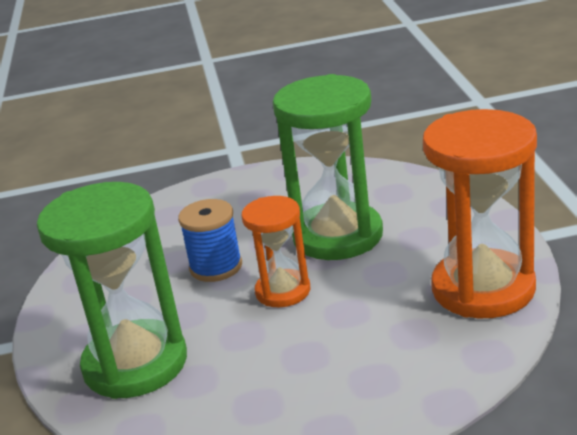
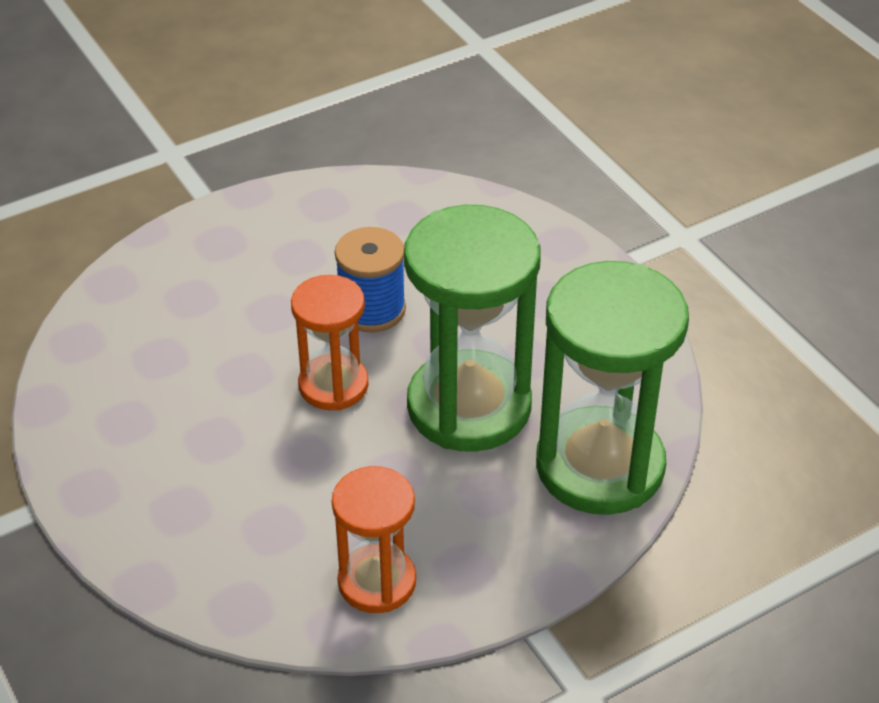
camera: 65 degrees right, 15 degrees up
green hourglass [37,182,187,399] -> green hourglass moved to [536,261,689,515]
orange hourglass [423,109,537,318] -> orange hourglass [332,466,416,613], size x0.57

